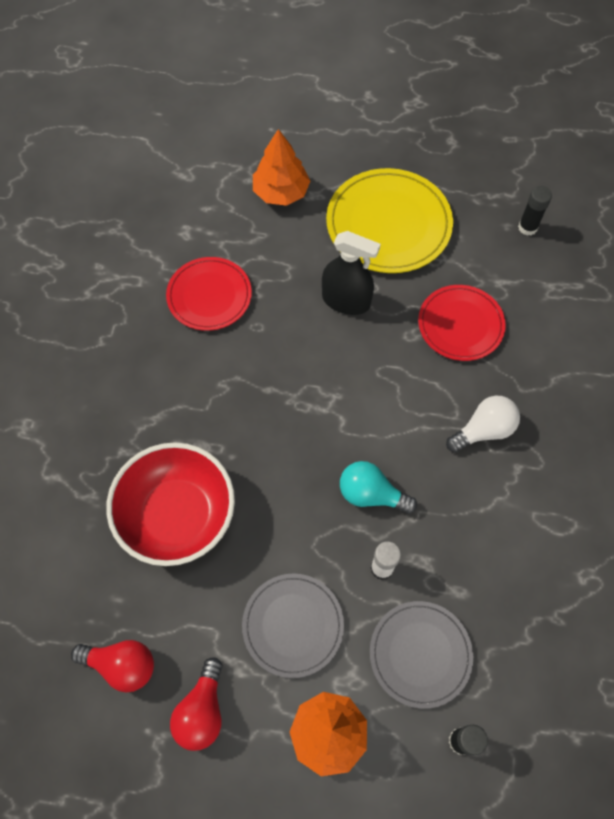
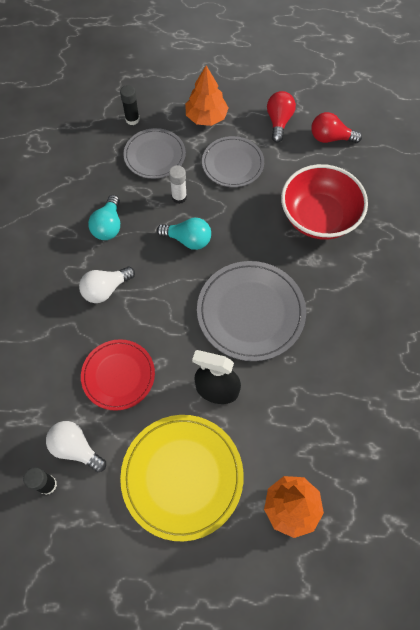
camera: 175 degrees right, 0 degrees up
red plate [166,257,252,331] -> none
none -> white light bulb [46,421,106,472]
none -> turquoise light bulb [88,195,120,240]
none -> grey plate [197,261,306,361]

